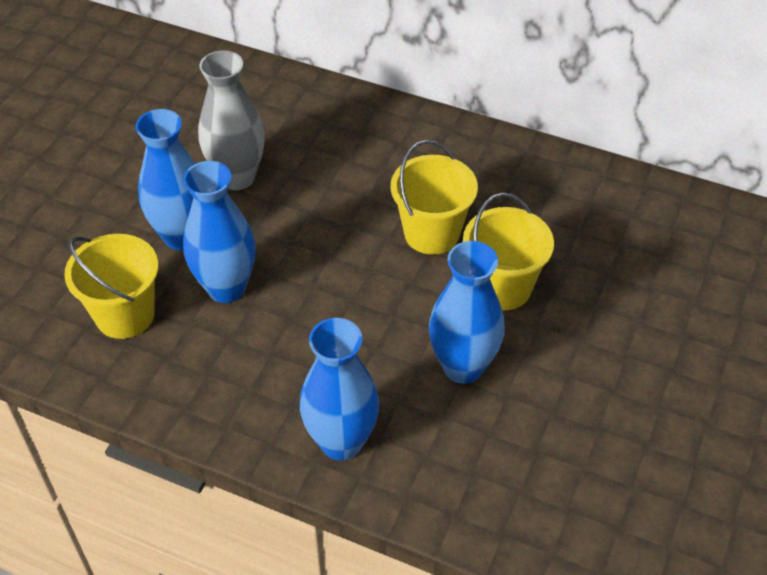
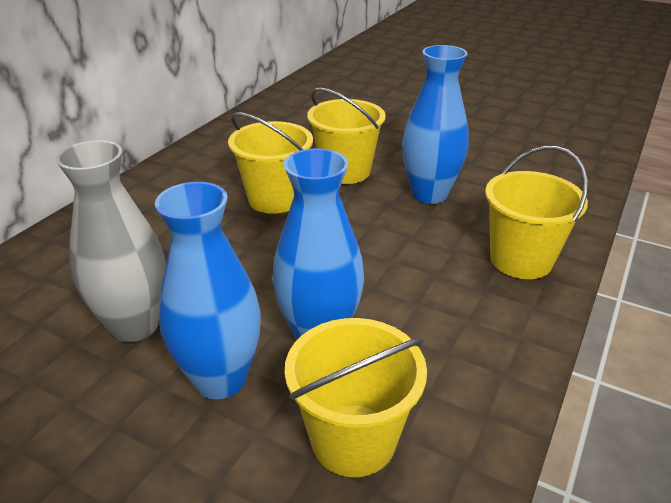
camera: 85 degrees left, 15 degrees down
blue vase [300,318,379,460] -> yellow bucket [485,146,588,279]

